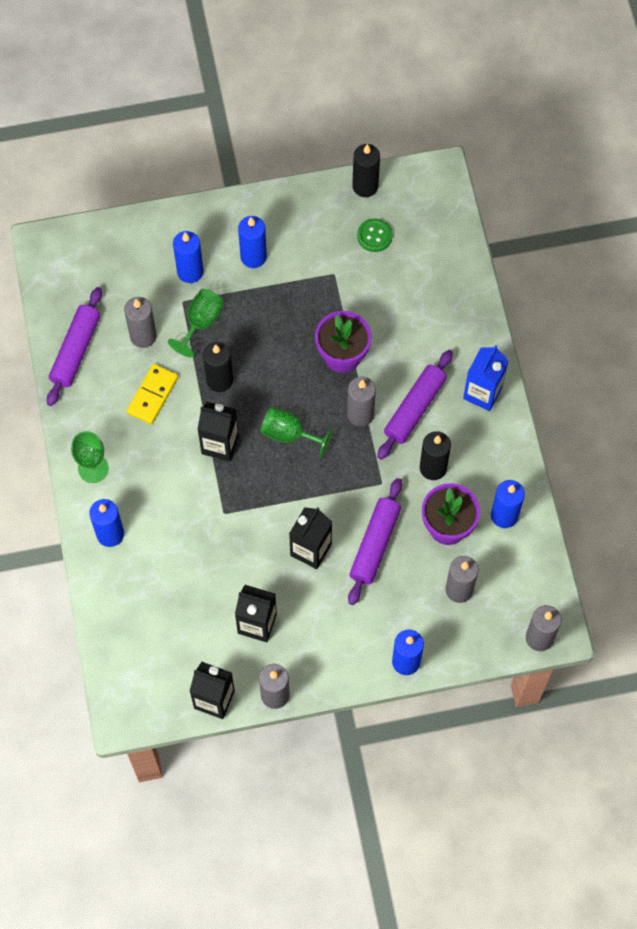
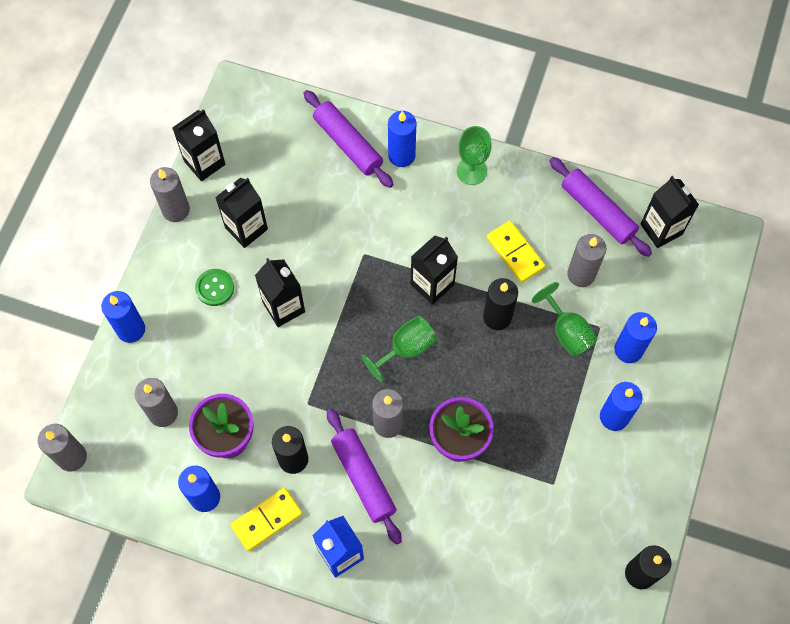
camera: 120 degrees right, 0 degrees up
purple rolling pin [348,478,402,605] -> purple rolling pin moved to [304,90,393,188]
green button [357,219,392,252] -> green button moved to [195,269,234,306]
none -> yellow domino [230,488,302,551]
none -> black carton [641,176,699,248]

